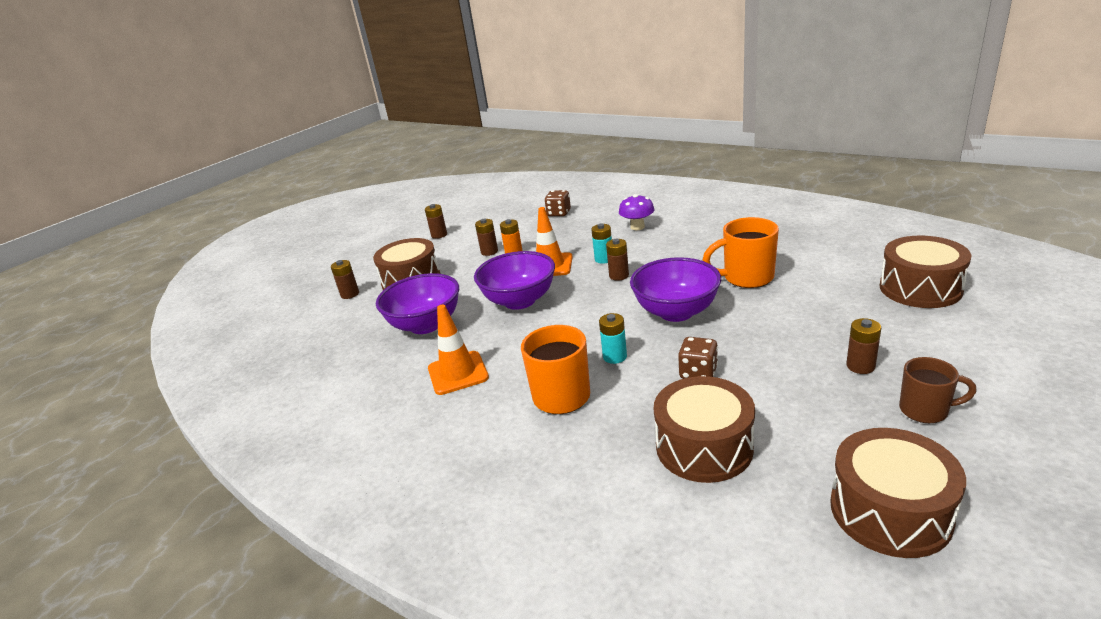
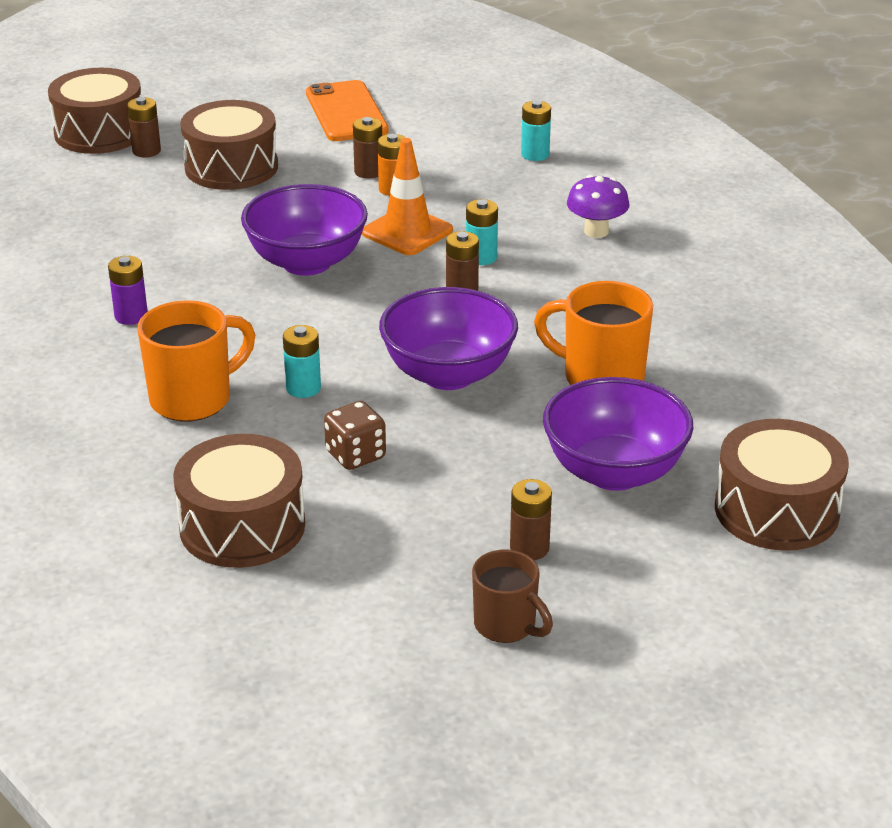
camera: 30 degrees right, 5 degrees up
purple bowl [376,273,459,334] -> purple bowl moved to [543,377,693,491]
brown battery [425,204,447,239] -> orange phone [306,80,389,141]
orange traffic cone [428,305,489,395] -> purple battery [108,256,148,325]
brown dice [545,190,571,216] -> turquoise battery [521,100,551,161]
brown drum [830,428,966,558] -> brown drum moved to [48,68,141,154]

